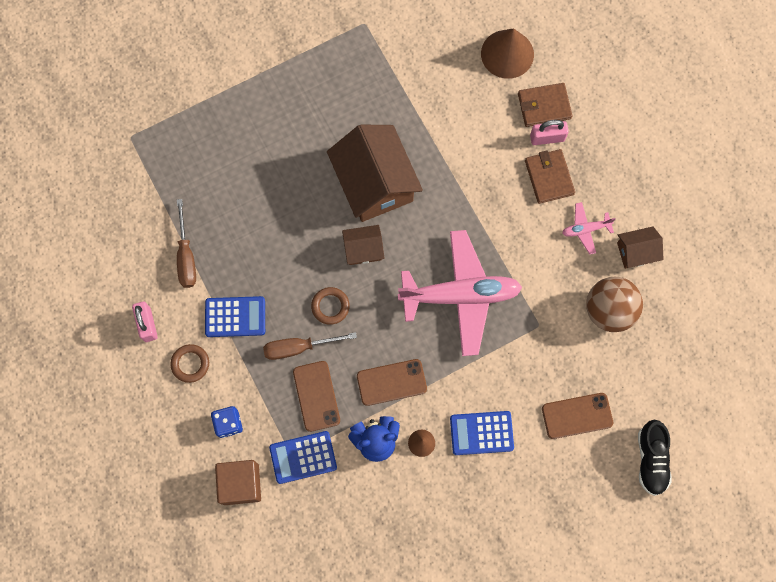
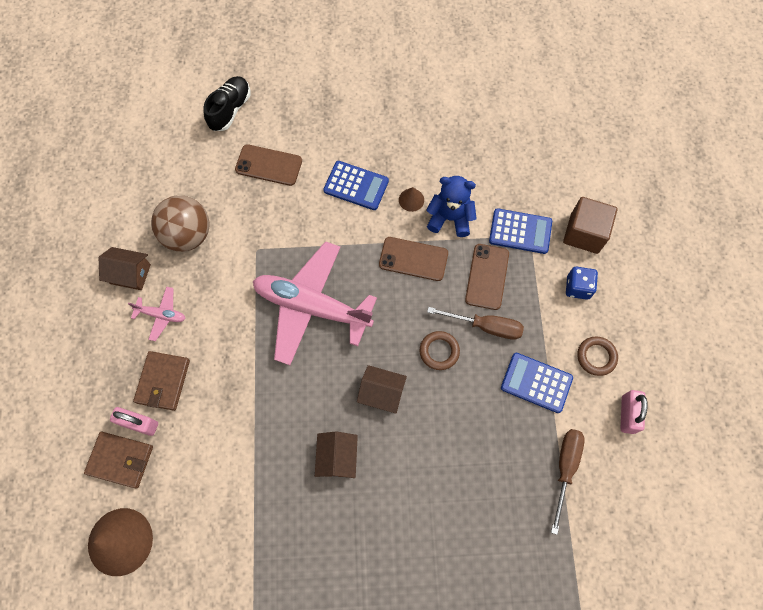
camera: 155 degrees left, 5 degrees down
brown house [327,125,423,222] -> brown house [315,431,358,478], size x0.49

